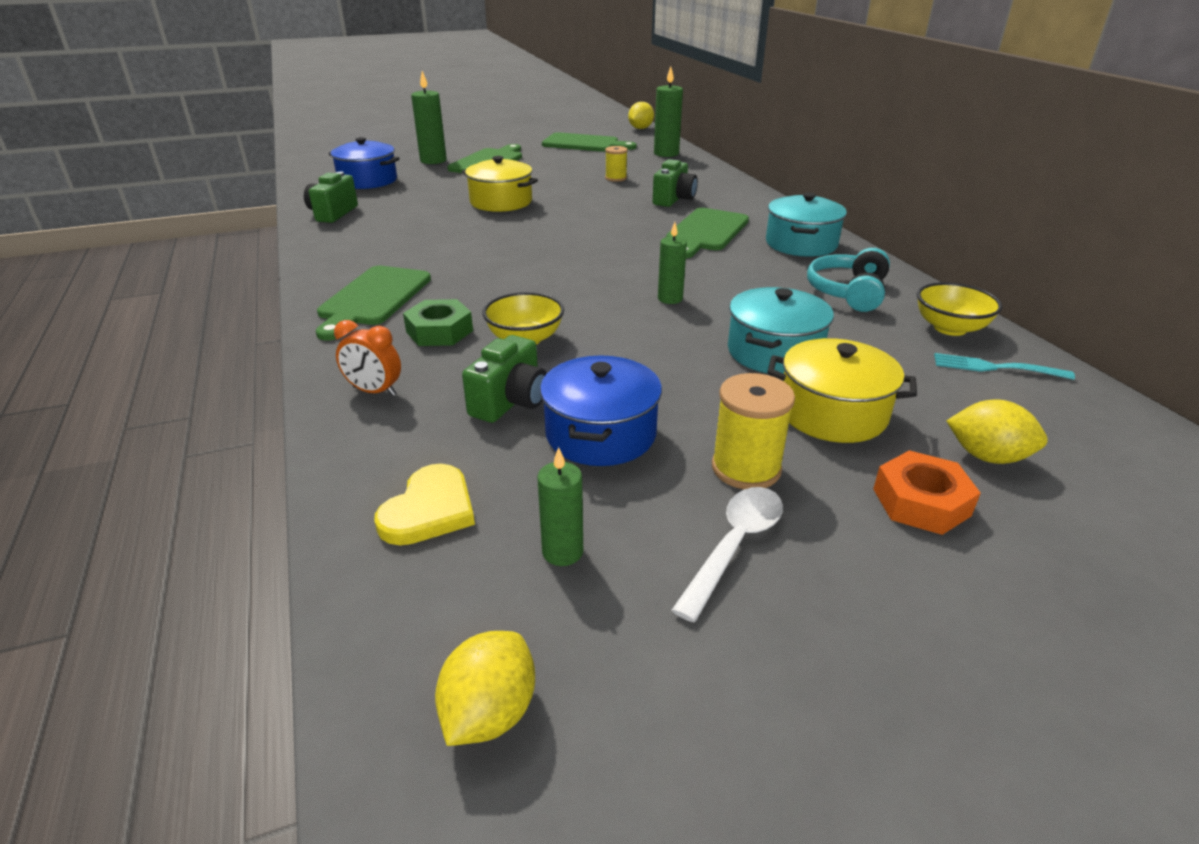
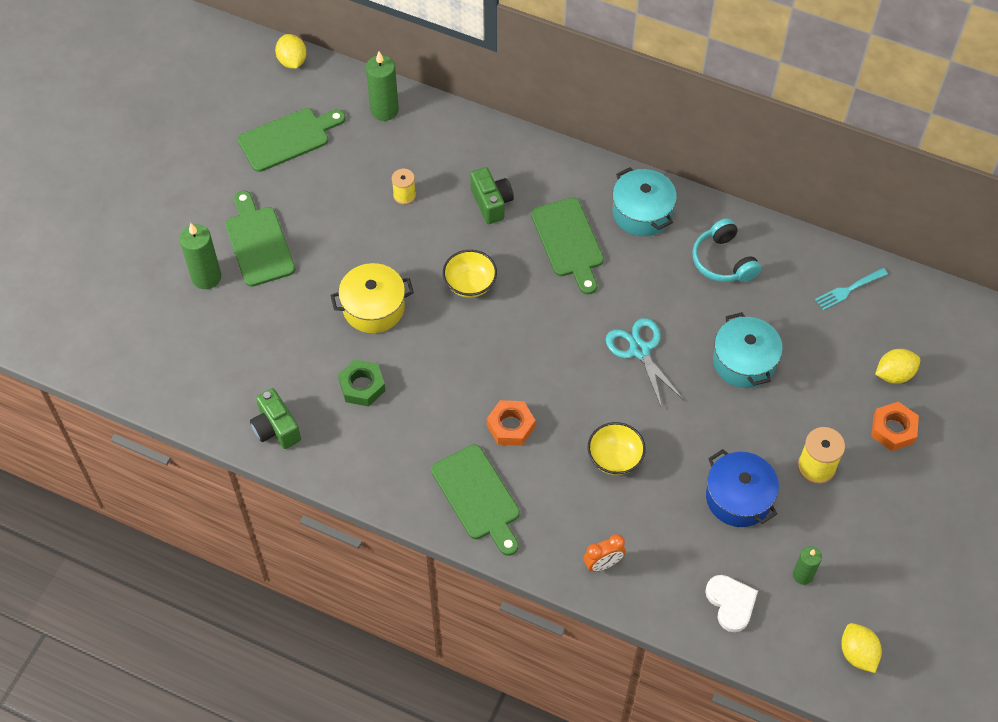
camera: 45 degrees left, 25 degrees up
blue pot [328,137,400,189] -> none
yellow heart [374,464,475,545] -> white heart [705,575,758,632]
green nut [403,299,473,346] -> green nut moved to [338,359,385,407]
green camera [462,335,547,423] -> none
green candle [658,222,687,304] -> turquoise scissors [606,318,684,408]
white spoon [671,487,783,622] -> none
yellow pot [767,338,917,443] -> none
yellow bowl [917,282,1002,336] -> yellow bowl moved to [443,250,497,298]
none -> orange nut [487,400,536,446]

